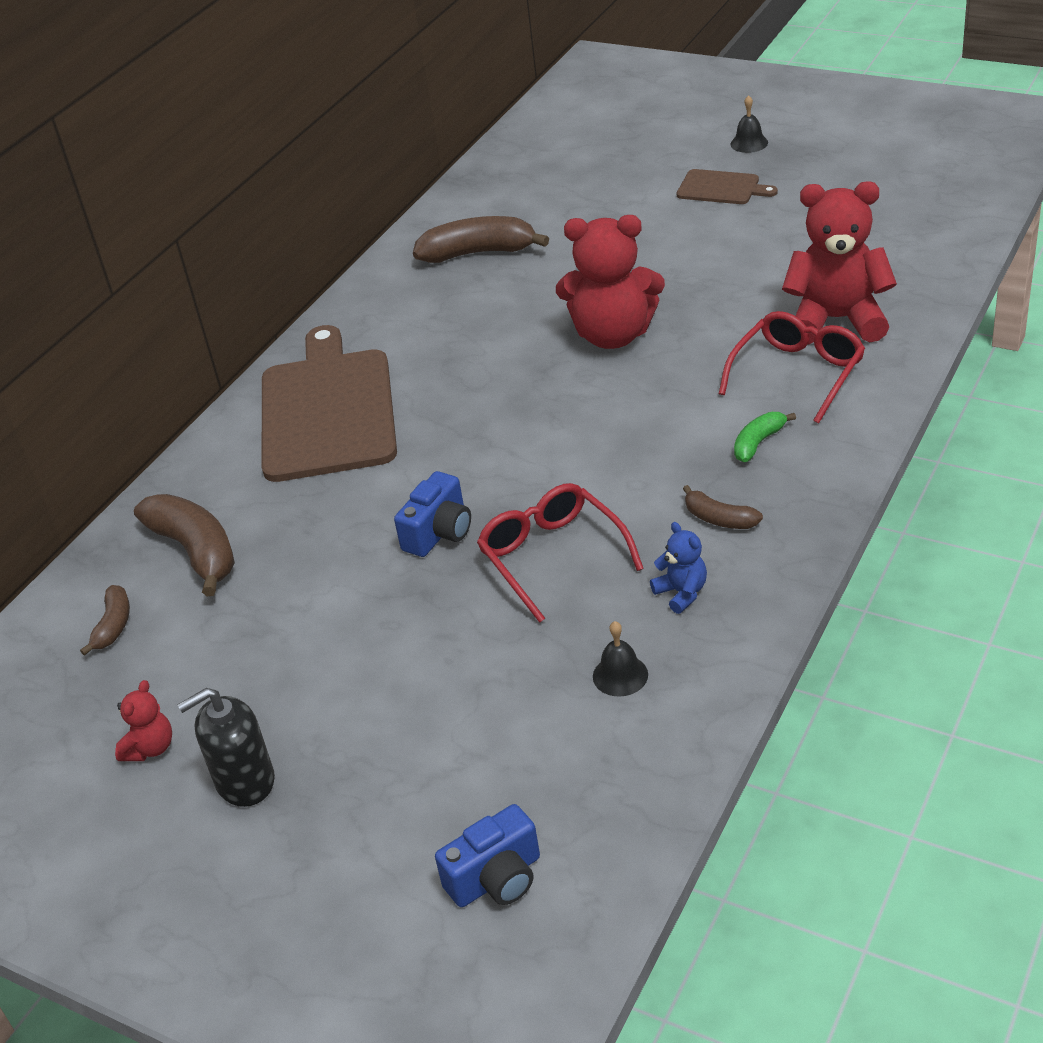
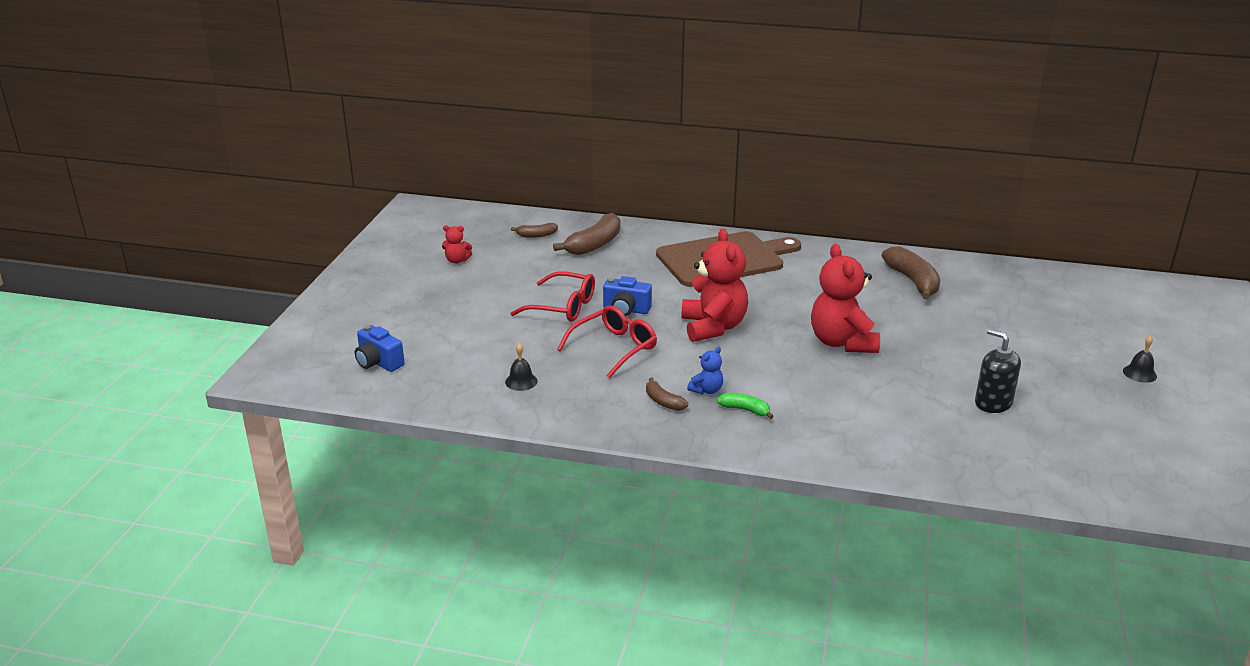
camera: 70 degrees right, 10 degrees down
black soap dispenser [177,688,275,807] -> black soap dispenser moved to [975,329,1021,413]
blue teddy bear [650,522,707,614] -> blue teddy bear moved to [687,346,723,395]
brown cutting board [677,169,778,204] -> none
brown banana [683,485,763,529] -> brown banana turned 60 degrees counterclockwise [646,377,688,411]
red glasses [719,311,865,424] -> red glasses moved to [510,271,595,322]
red teddy bear [782,181,897,344] -> red teddy bear moved to [681,229,748,342]

